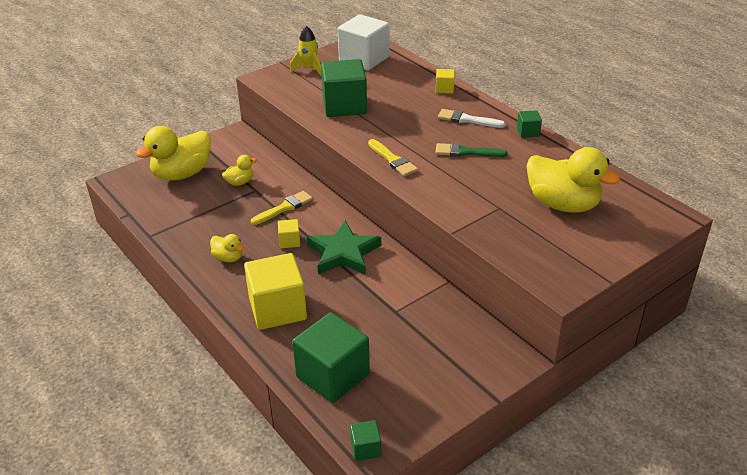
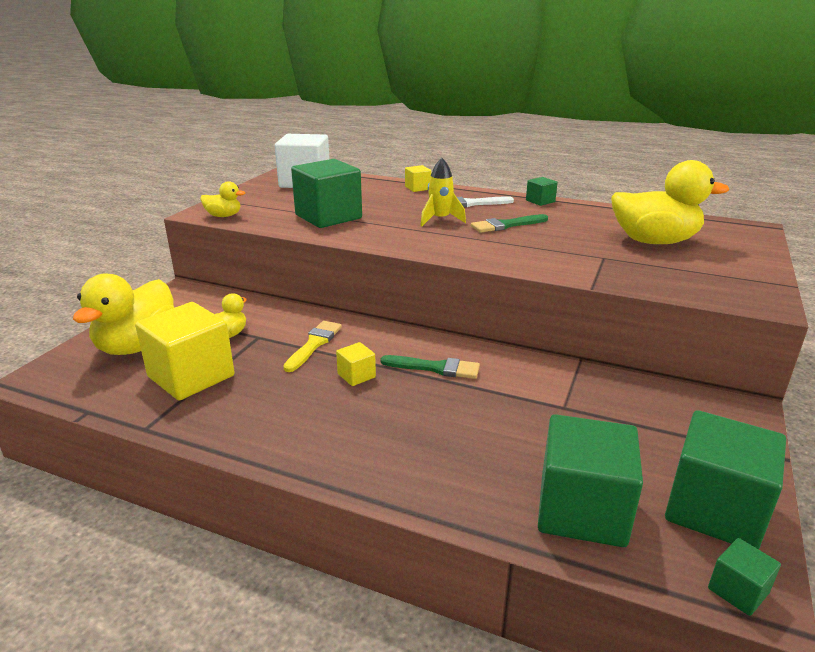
camera: 30 degrees left, 10 degrees down
yellow duck [210,234,244,262] -> yellow duck moved to [200,181,245,217]
yellow cube [244,253,307,330] -> yellow cube moved to [135,302,235,400]
yellow rocket [290,26,322,76] -> yellow rocket moved to [420,158,466,226]
green star [307,220,381,275] -> green brush [381,355,480,379]
yellow brush [368,139,418,177] -> none
none -> green cube [665,410,786,550]

